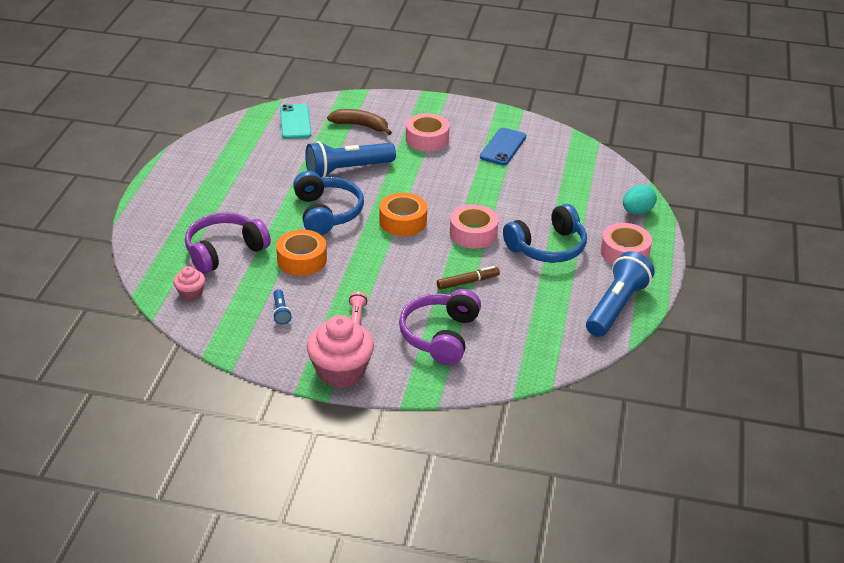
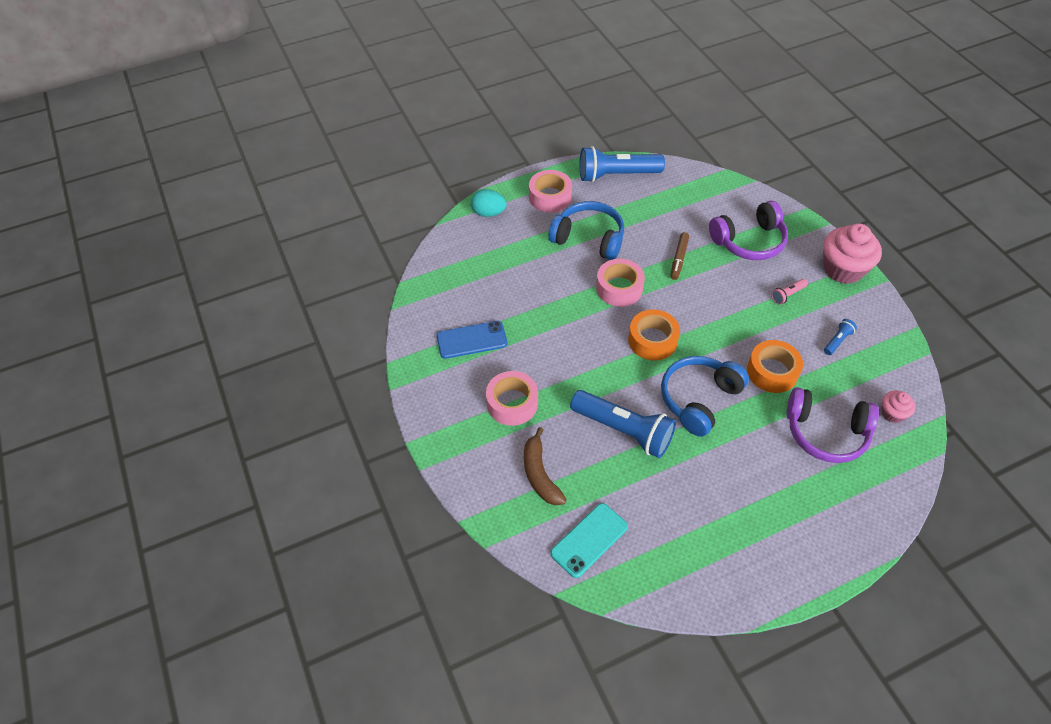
camera: 125 degrees left, 15 degrees up
brown marker [437,266,500,290] -> brown marker turned 105 degrees counterclockwise [670,232,689,280]

